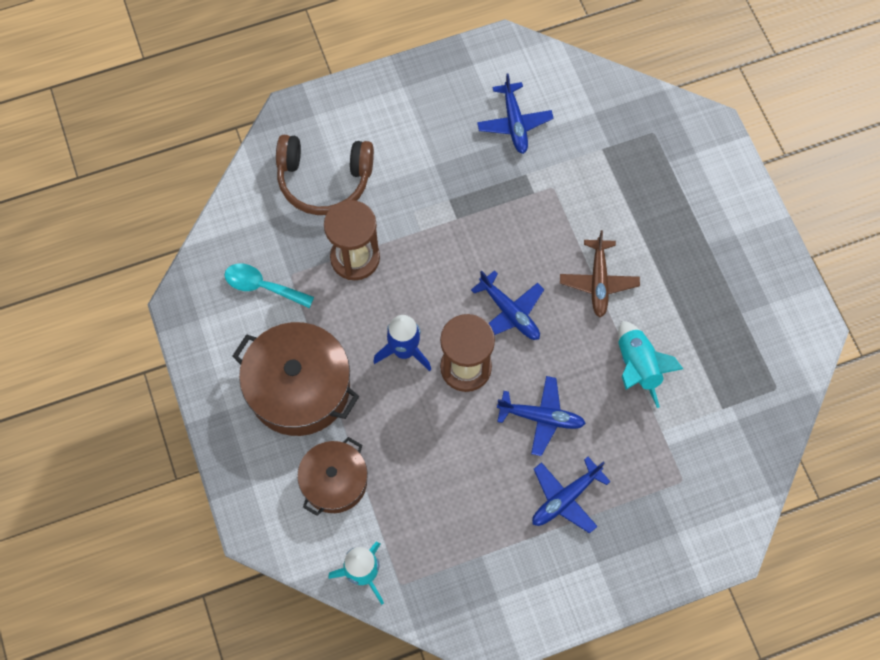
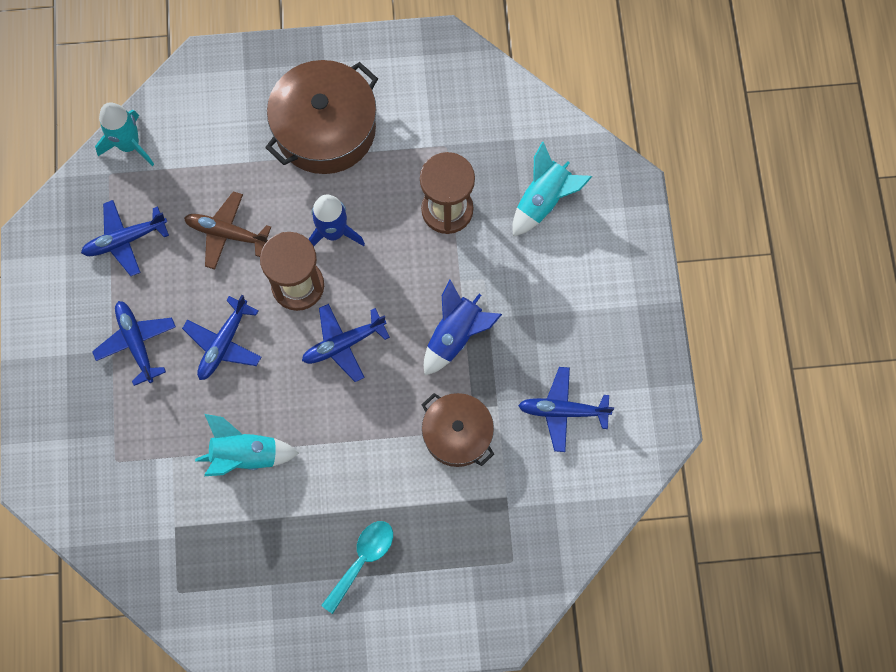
camera: 105 degrees right, 5 degrees up
turquoise spoon [225,264,314,308] -> turquoise spoon moved to [321,521,393,614]
brown headphones [276,135,374,215] -> turquoise rocket [512,141,592,236]
brown pot [297,437,368,516] -> brown pot moved to [422,393,494,467]
brown plane [560,230,640,318] -> brown plane moved to [184,192,271,269]
none -> blue plane [81,200,169,276]
none -> blue rocket [424,280,502,375]

